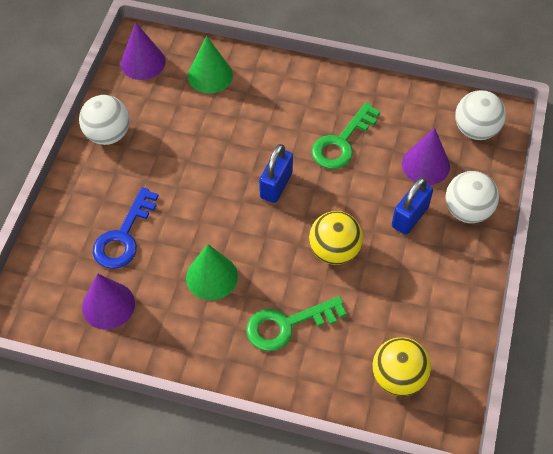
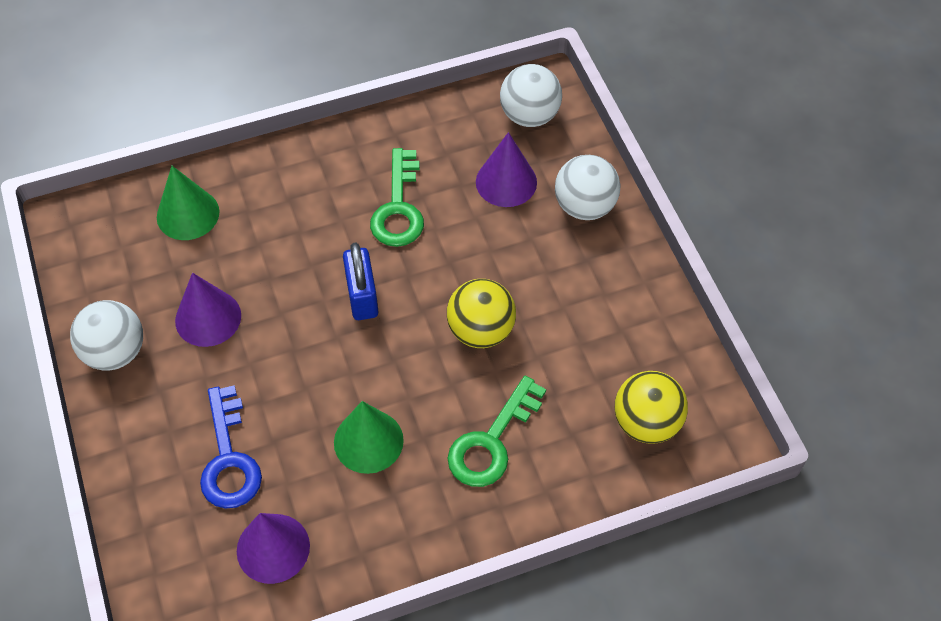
camera: 35 degrees left, 0 degrees up
purple cone [120,22,166,80] -> purple cone moved to [175,273,241,347]
blue padlock [392,177,433,235] -> none

